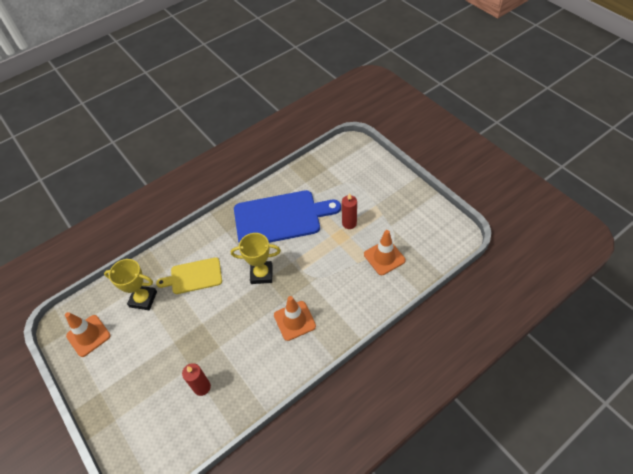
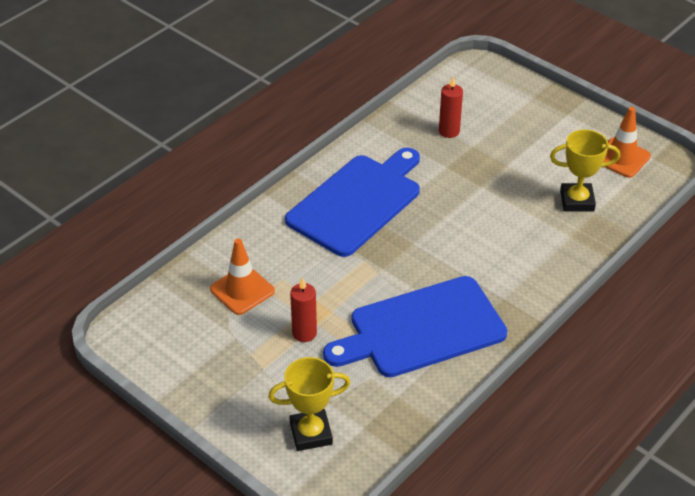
camera: 165 degrees right, 10 degrees down
yellow cutting board [156,257,222,294] -> none
yellow trophy [231,233,281,284] -> yellow trophy moved to [268,357,350,451]
orange traffic cone [274,296,316,341] -> blue cutting board [285,148,420,257]

